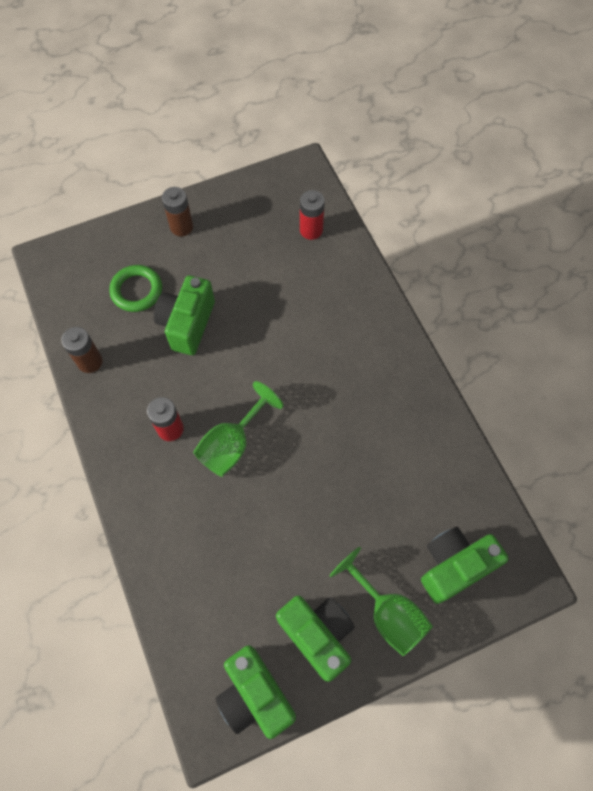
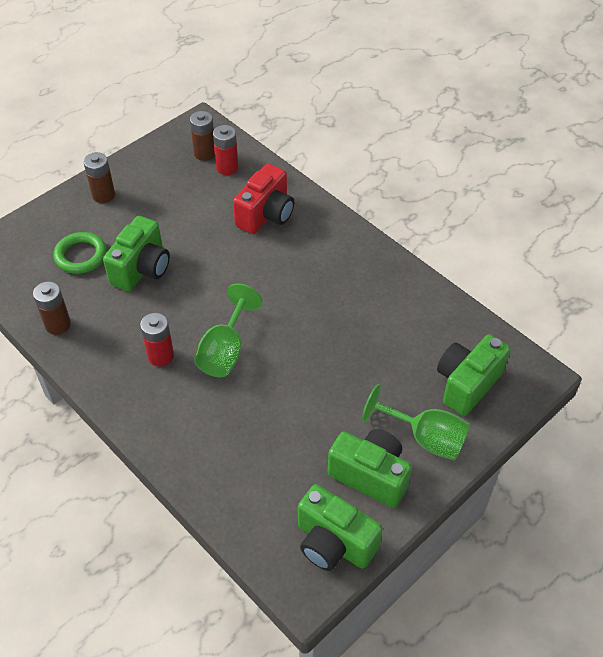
camera: 20 degrees left, 15 degrees down
green camera [154,276,215,355] -> green camera turned 150 degrees counterclockwise [103,216,170,291]
none -> brown battery [190,111,215,161]
none -> red camera [233,164,294,234]

